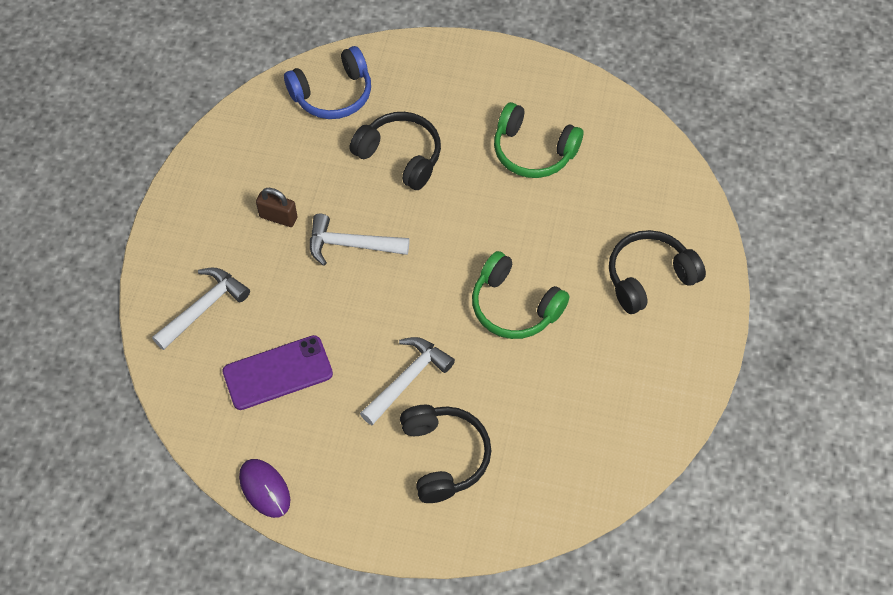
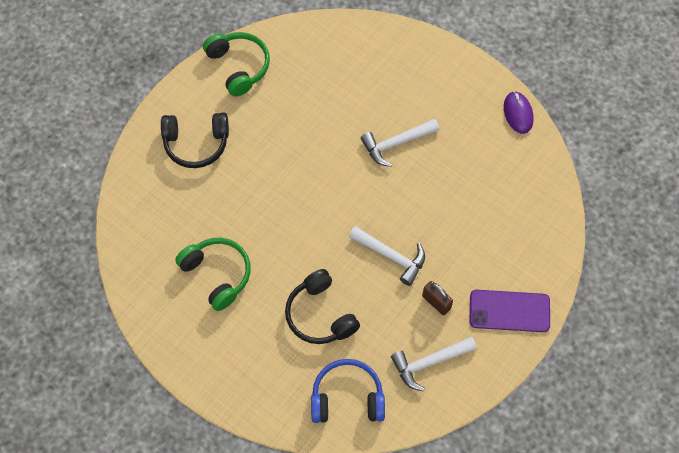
camera: 155 degrees left, 5 degrees up
white hammer [152,268,250,350] -> white hammer moved to [391,337,477,391]
purple phone [222,335,333,410] -> purple phone moved to [469,290,550,332]
black headphones [400,405,491,503] -> none
green headphones [472,251,570,339] -> green headphones moved to [203,32,270,96]

